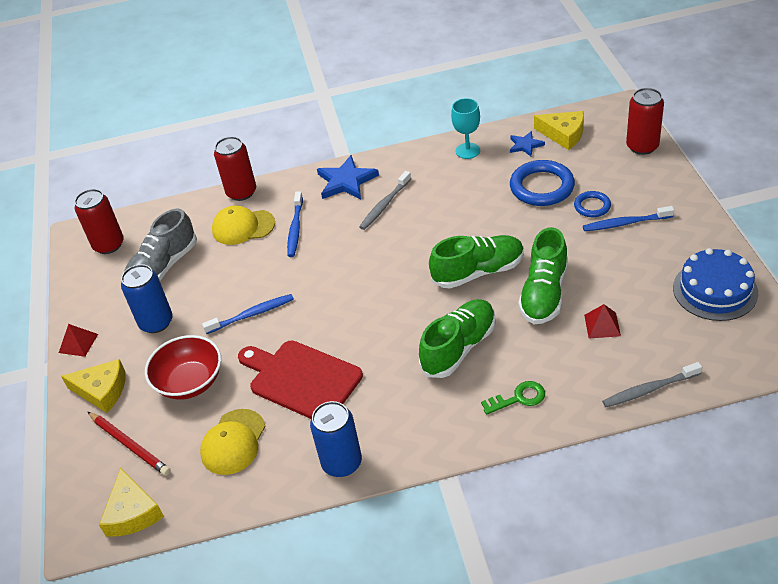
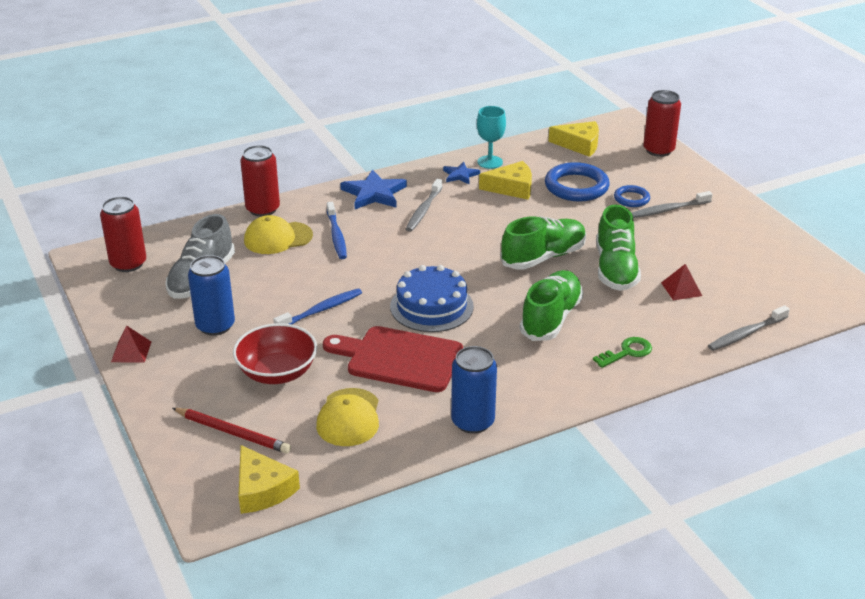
camera: 20 degrees left, 10 degrees down
yellow cheese [61,359,126,413] -> yellow cheese moved to [479,161,532,200]
blue star [510,131,545,156] -> blue star moved to [443,162,480,184]
blue toothbrush [583,206,674,231] -> grey toothbrush [632,191,712,218]
blue cake [673,248,758,321] -> blue cake moved to [390,265,474,332]

